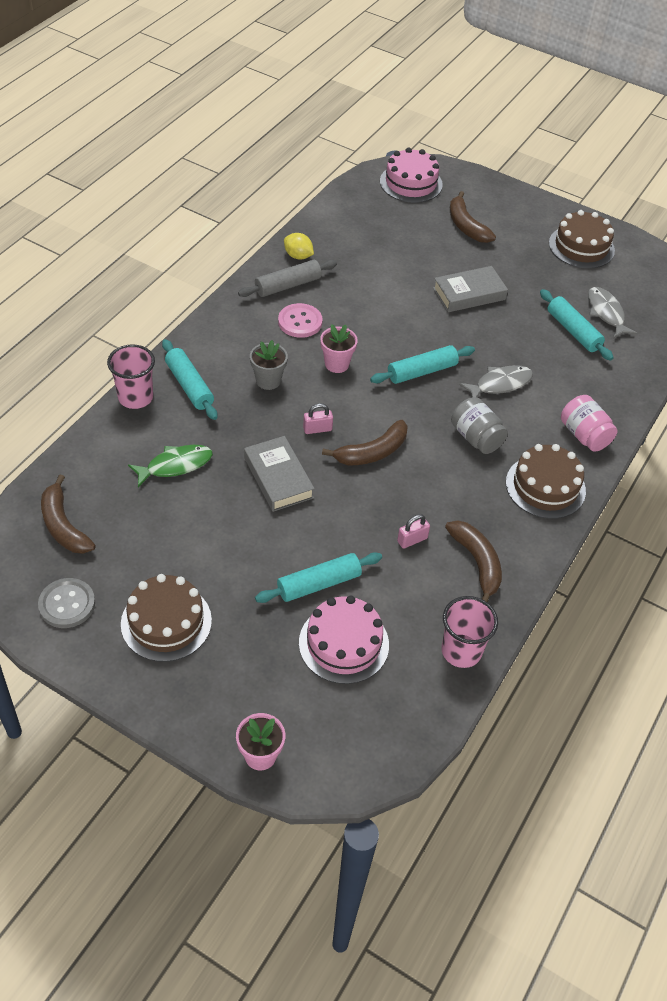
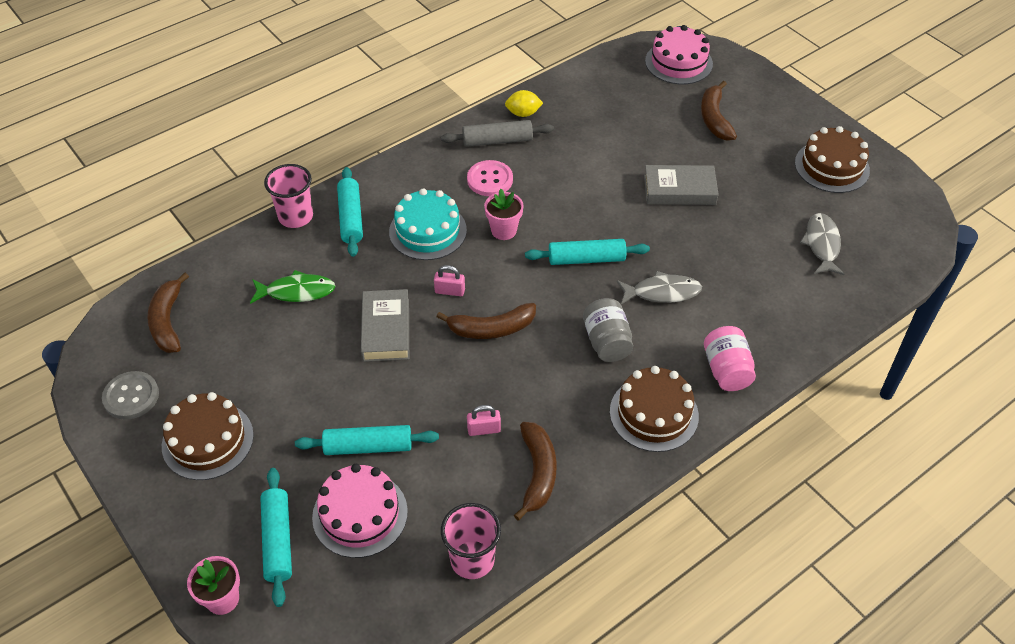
camera: 25 degrees right, 0 degrees up
grey flower pot [250,340,288,390] -> turquoise cake [389,188,467,260]
yellow lemon [284,233,314,260] -> yellow lemon turned 60 degrees counterclockwise [505,90,543,117]
turquoise rolling pin [540,289,614,361] -> turquoise rolling pin moved to [260,468,292,607]

